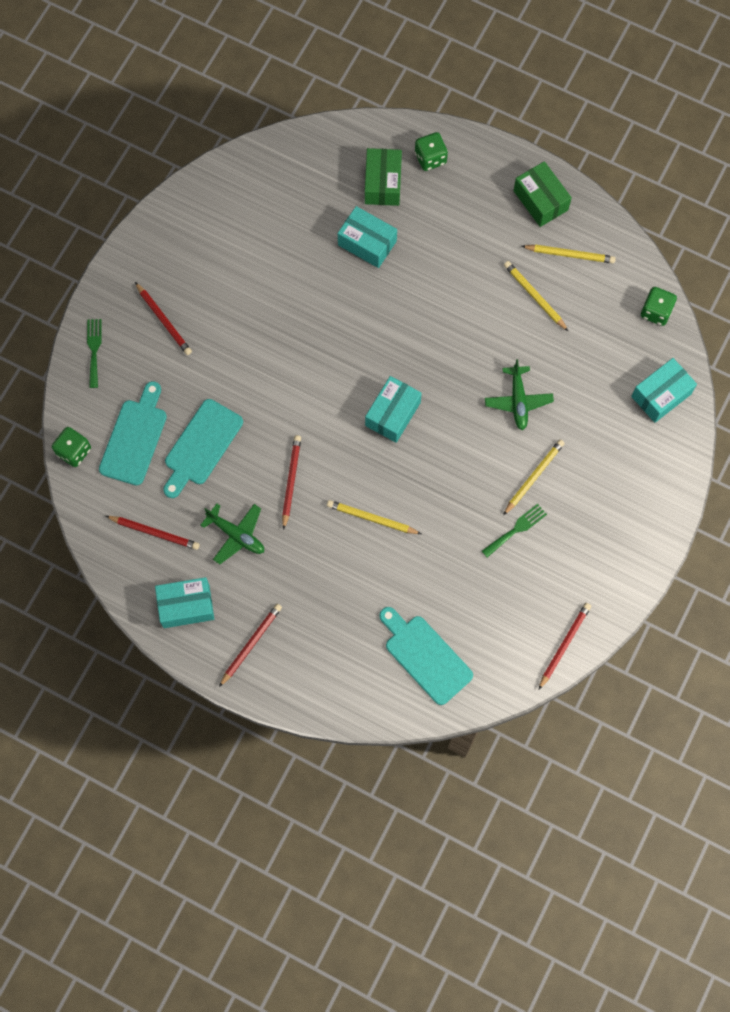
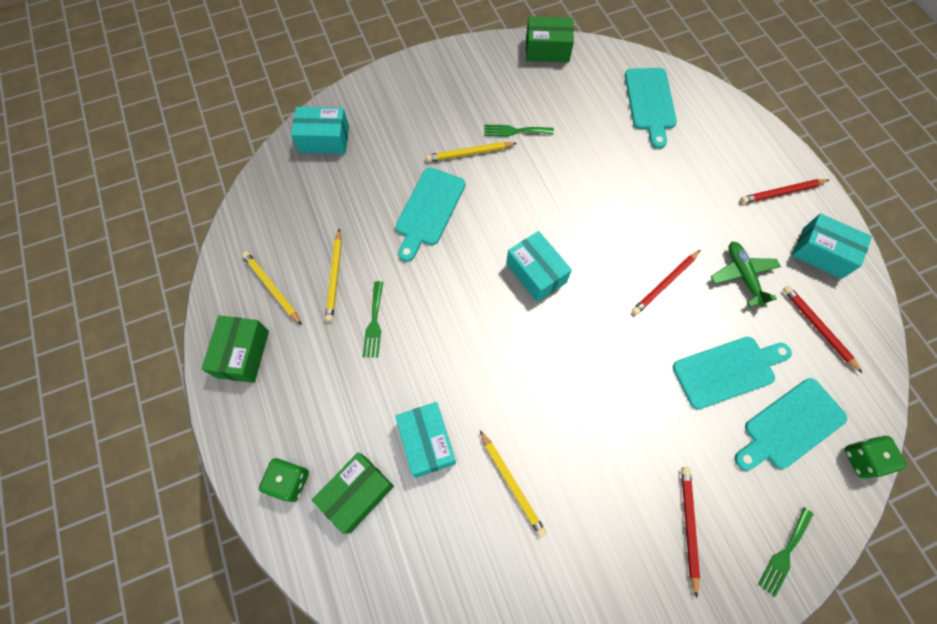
camera: 140 degrees left, 5 degrees down
yellow pencil [327,500,421,534] -> yellow pencil moved to [480,431,547,538]
turquoise box [365,376,422,443] -> turquoise box turned 75 degrees clockwise [506,231,572,302]
green plane [485,359,554,430] -> turquoise cutting board [395,168,465,262]
red pencil [539,603,591,689] -> green box [526,16,574,62]
green dice [641,287,677,326] -> none
none -> green fork [362,281,383,358]

